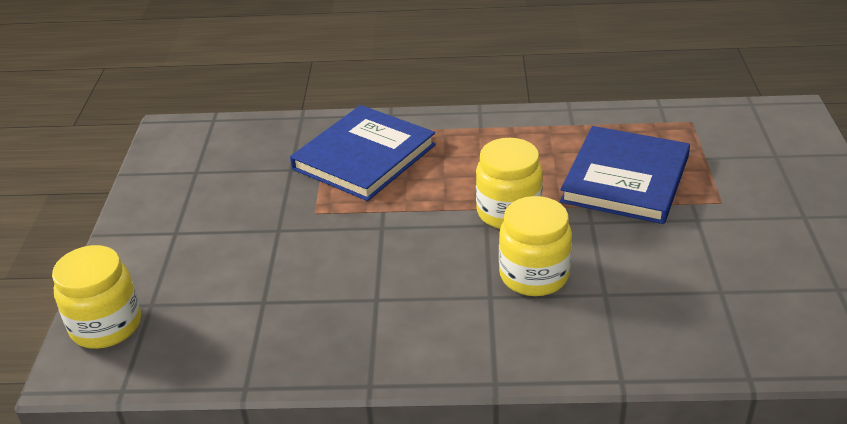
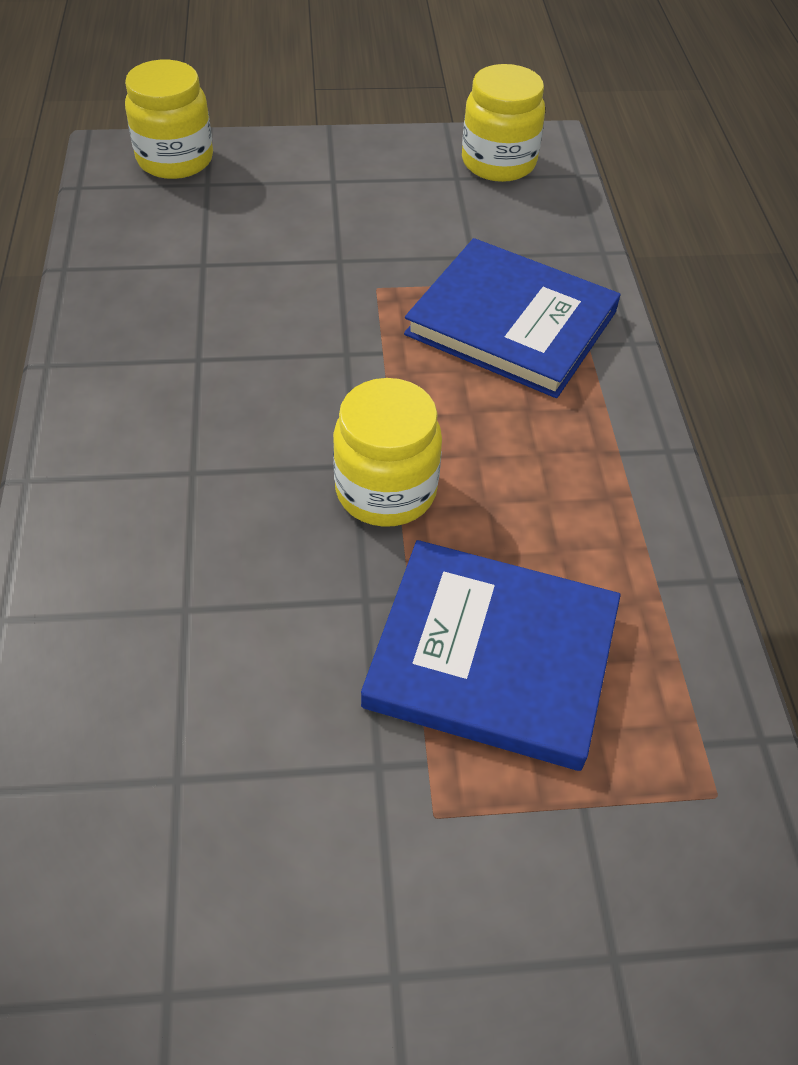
camera: 80 degrees right, 15 degrees up
yellow jar [499,196,572,296] -> yellow jar moved to [462,64,545,182]

